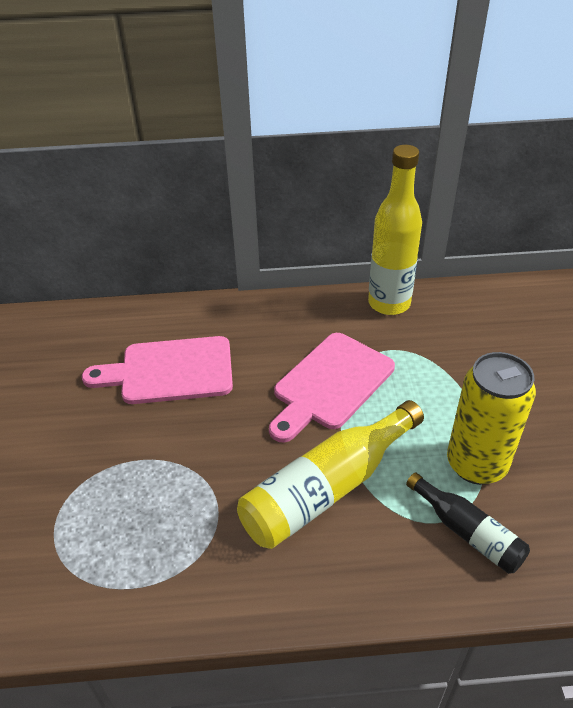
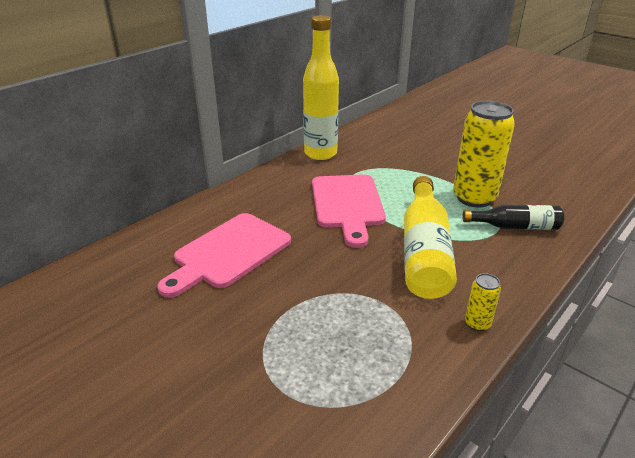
camera: 45 degrees left, 10 degrees down
none -> yellow can [465,273,501,332]

